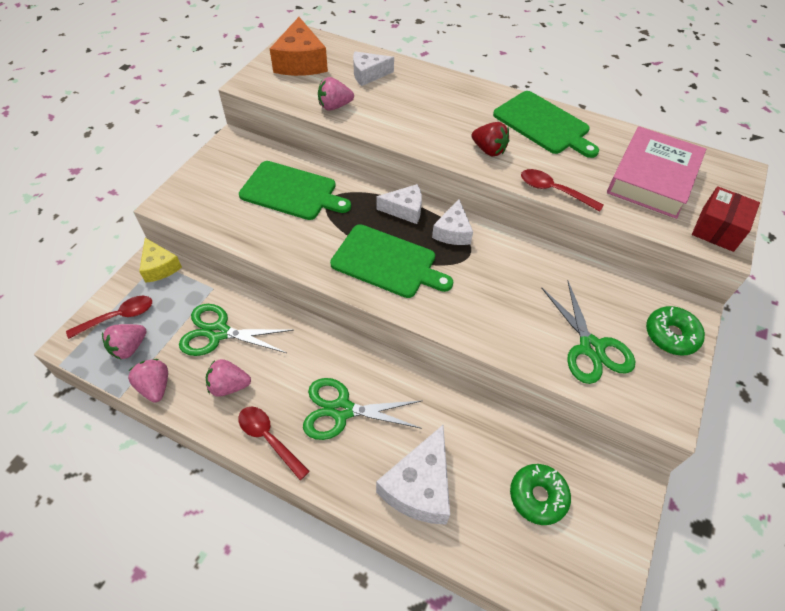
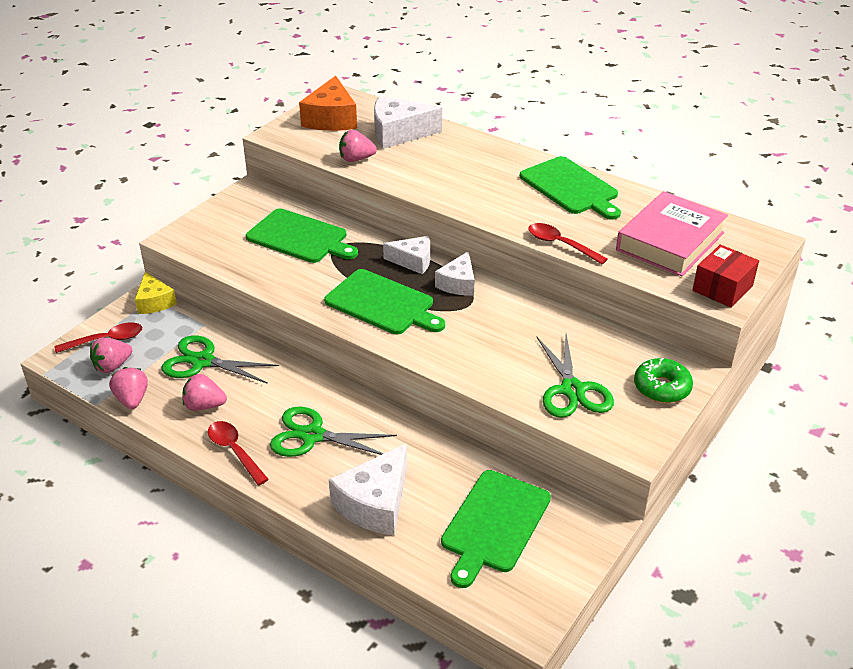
camera: 10 degrees right, 15 degrees down
white cheese [353,52,394,86] -> white cheese [374,96,442,149], size x1.58
red strawberry [471,122,509,157] -> none
green donut [510,464,571,525] -> green cutting board [441,470,551,588]

